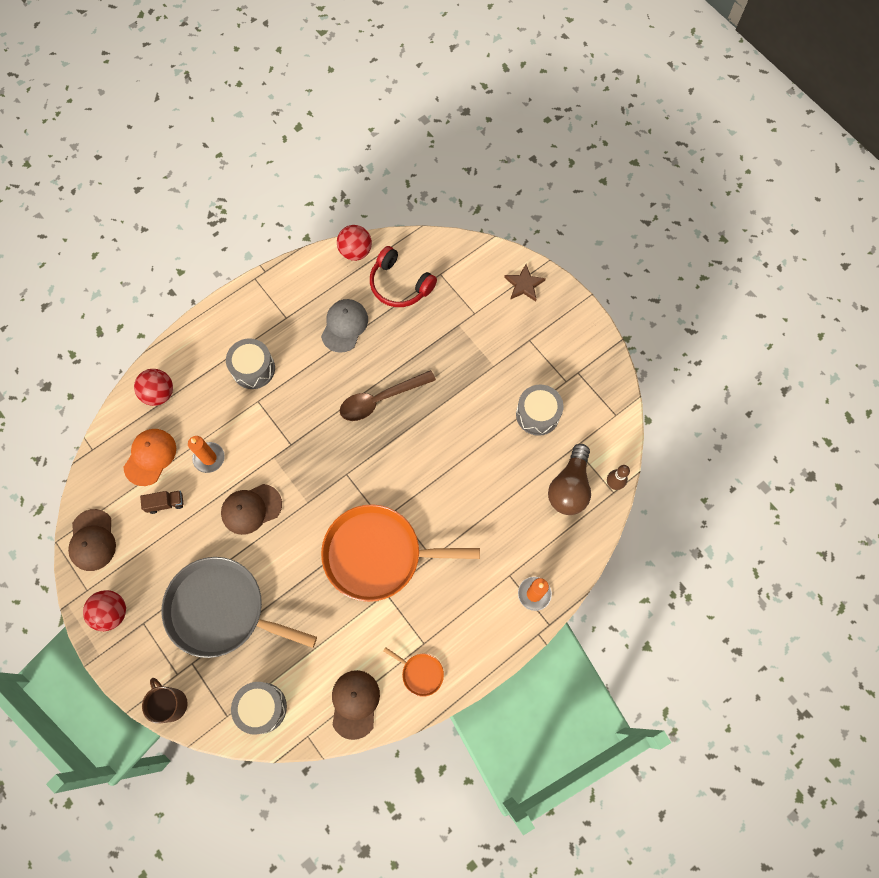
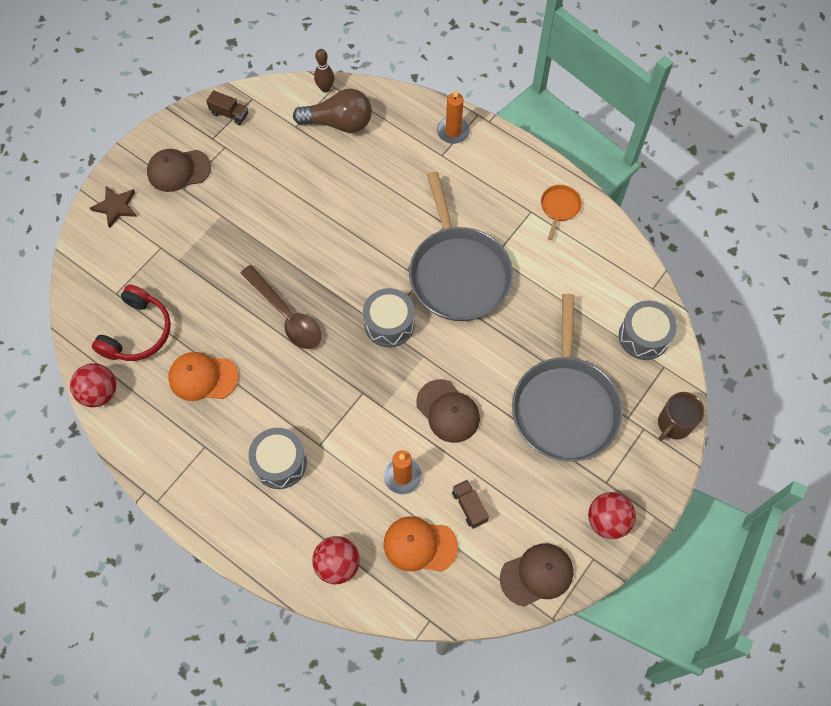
camera: 105 degrees left, 5 degrees down
grey cap [321,299,368,353] -> orange cap [168,352,239,401]
orange pan [321,504,480,602] -> grey pan [409,172,513,321]
brown cap [332,670,380,740] -> brown cap moved to [147,149,211,192]
grey drum [516,384,564,436] -> grey drum moved to [363,288,415,347]
none -> brown truck [206,90,248,125]

